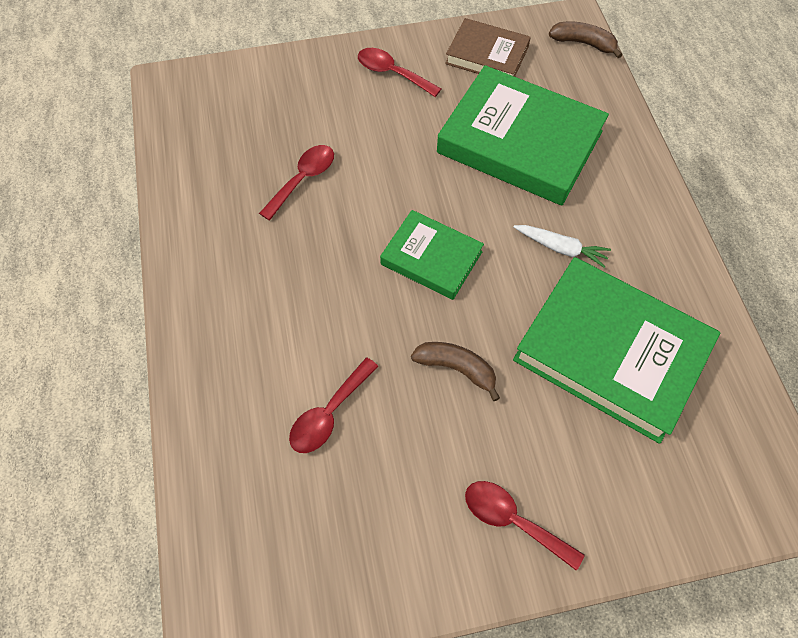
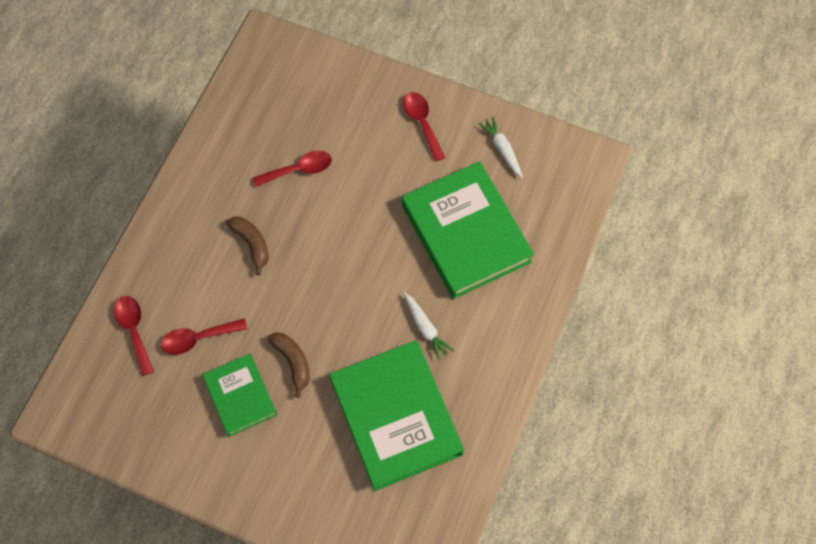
camera: 35 degrees right, 5 degrees up
green book [380,210,484,300] -> green book moved to [203,353,277,437]
brown book [445,18,531,77] -> white carrot [478,116,523,178]
red spoon [465,481,585,571] -> red spoon moved to [114,296,154,376]
brown banana [549,22,622,58] -> brown banana moved to [226,217,269,275]

